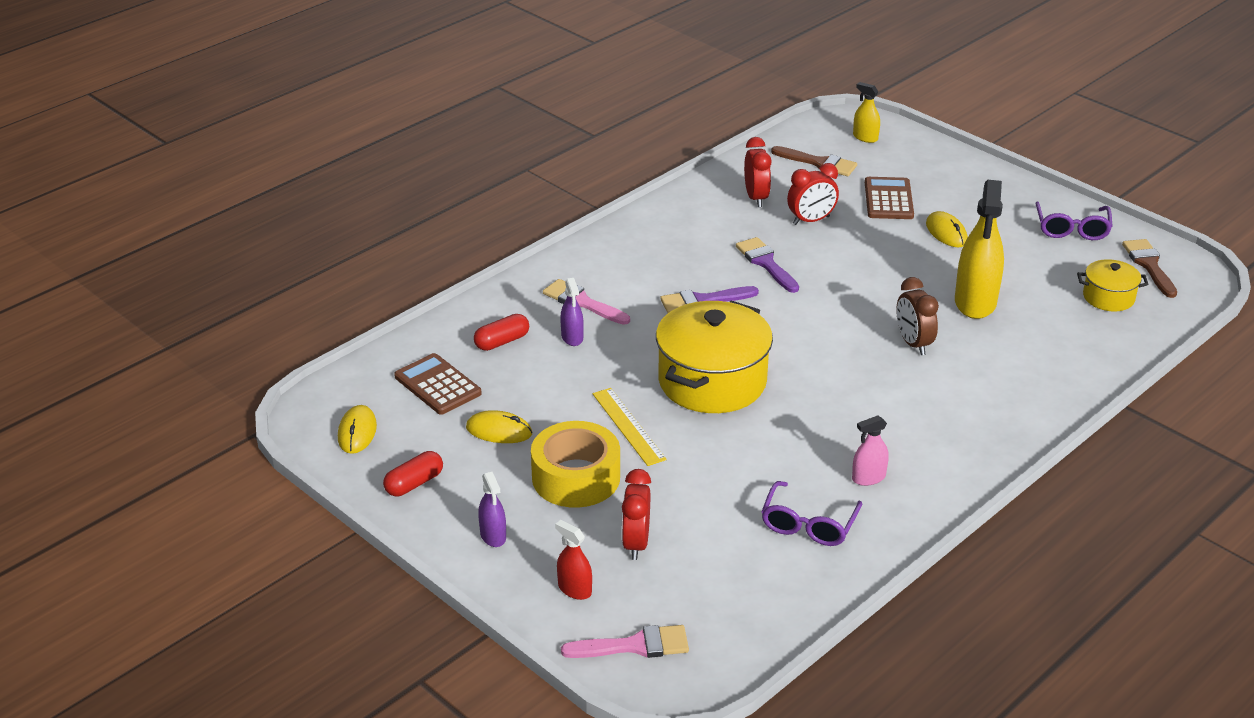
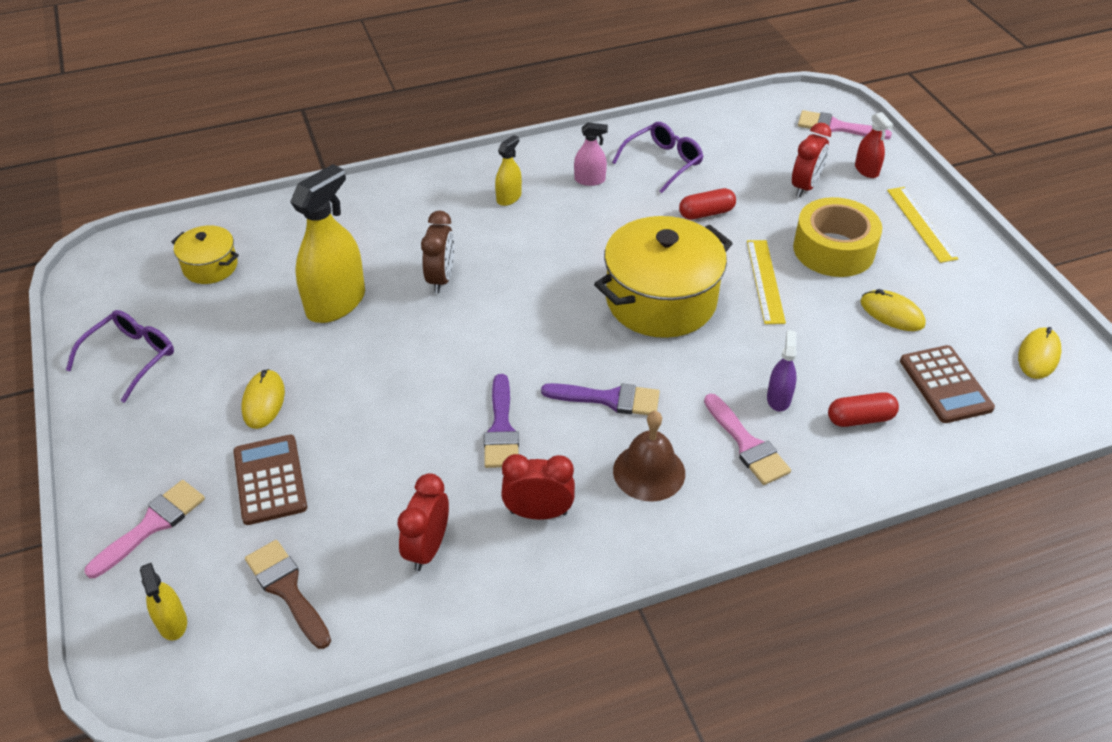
camera: 155 degrees left, 10 degrees up
red capsule [383,451,443,496] -> red capsule moved to [679,188,736,220]
purple spray bottle [478,472,506,547] -> yellow ruler [887,187,958,263]
red clock [787,163,839,225] -> red clock moved to [501,454,575,520]
brown calculator [865,177,914,219] -> brown calculator turned 135 degrees clockwise [233,435,307,525]
brown brush [1122,239,1177,298] -> none
none -> pink brush [84,480,205,578]
none -> yellow spray bottle [495,135,522,206]
none -> brown bell [613,411,685,502]

